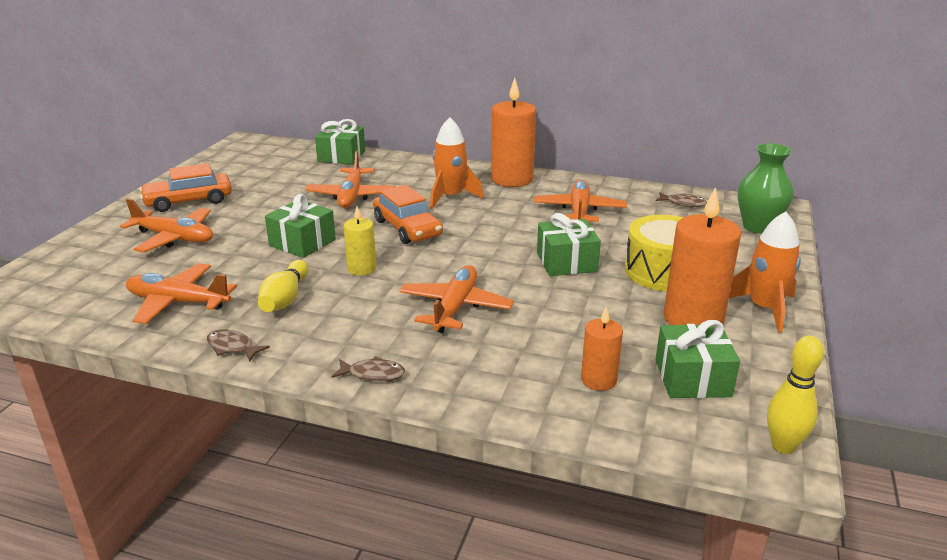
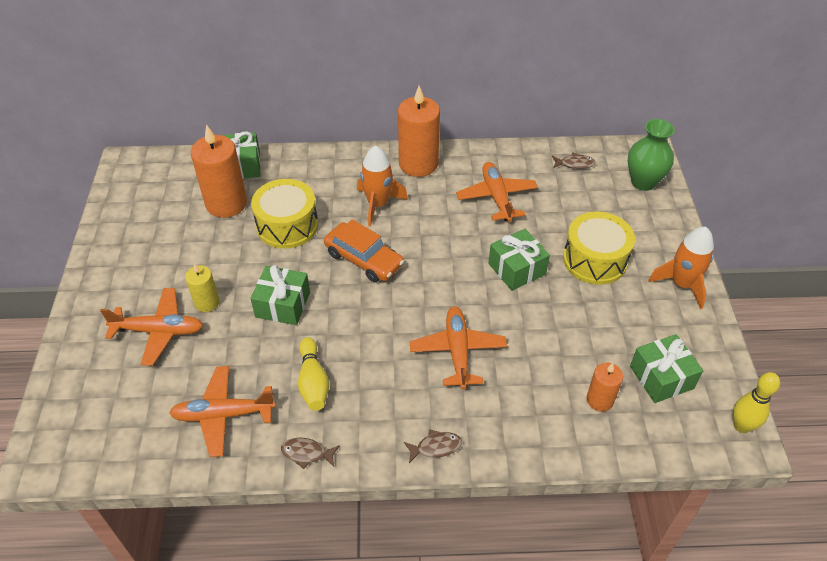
camera: 20 degrees left, 20 degrees up
orange car [140,163,232,212] -> none
orange plane [305,150,396,208] -> yellow drum [251,179,318,249]
yellow candle [343,206,376,276] -> yellow candle moved to [185,263,219,312]
orange candle [664,187,741,325] -> orange candle moved to [191,124,247,218]

